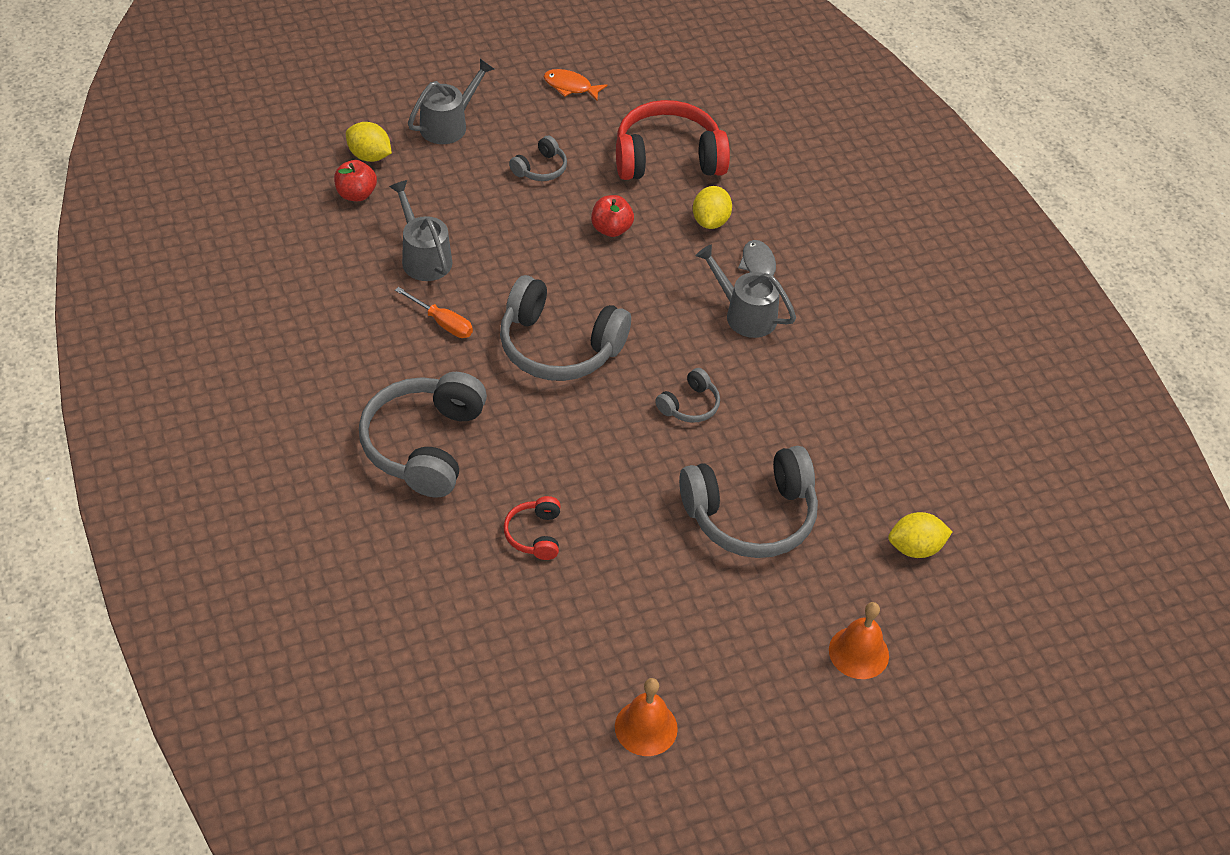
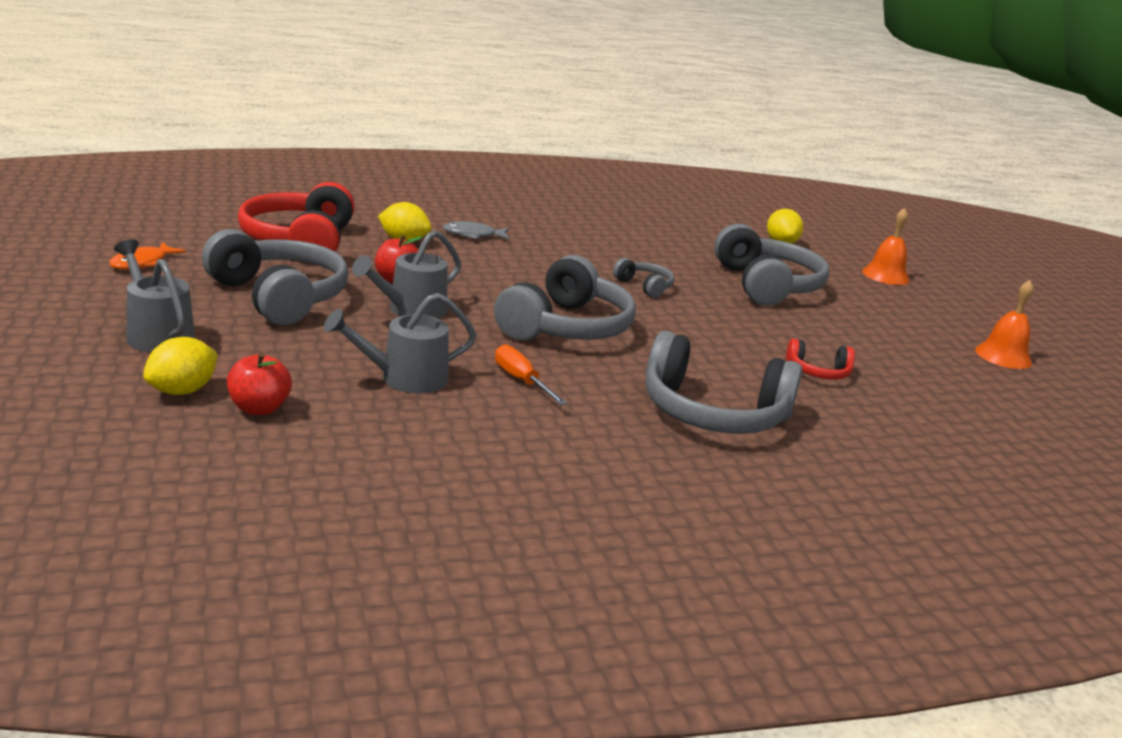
camera: 85 degrees left, 25 degrees down
orange screwdriver [395,287,473,338] -> orange screwdriver turned 75 degrees counterclockwise [495,344,567,405]
grey headphones [509,135,567,181] -> grey headphones [202,229,349,325], size x2.09
grey watering can [696,244,796,338] -> grey watering can moved to [352,230,461,318]

